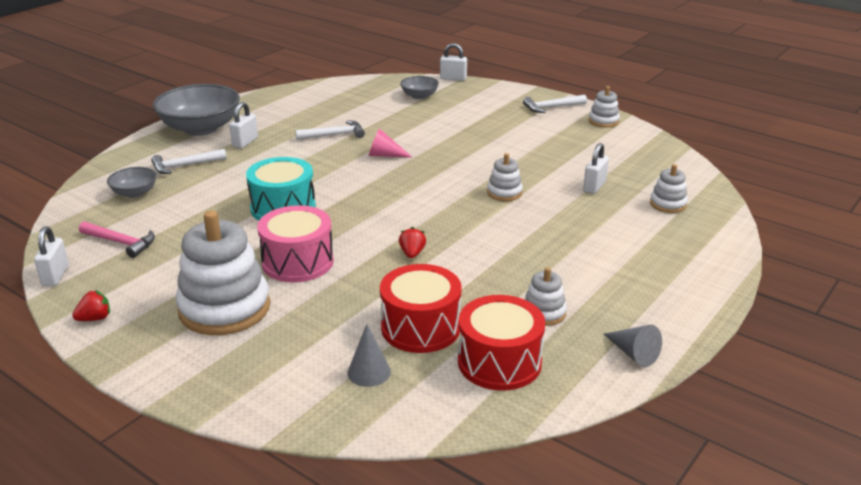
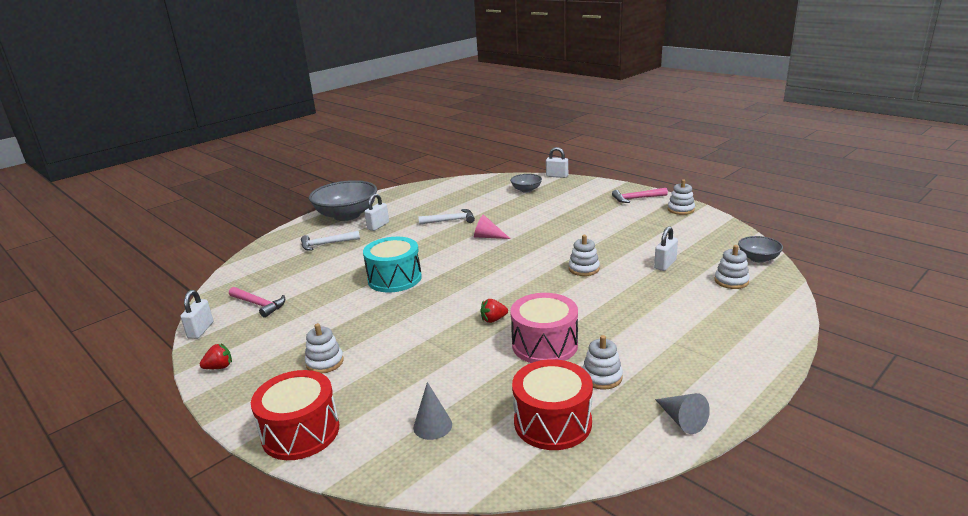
camera: 10 degrees right, 5 degrees down
grey bowl [107,167,157,198] -> grey bowl moved to [738,236,783,263]
white stacking toy [176,210,270,335] -> white stacking toy [305,323,344,374], size x0.48
pink drum [257,205,334,282] -> pink drum moved to [510,293,578,363]
red drum [380,264,462,353] -> red drum moved to [251,370,339,460]
red strawberry [399,227,426,258] -> red strawberry turned 120 degrees counterclockwise [480,299,508,323]
white hammer [523,94,587,113] -> pink hammer [612,188,668,203]

